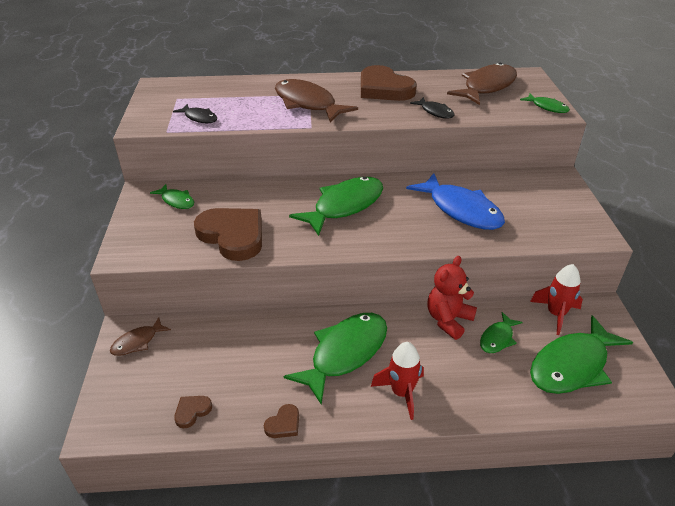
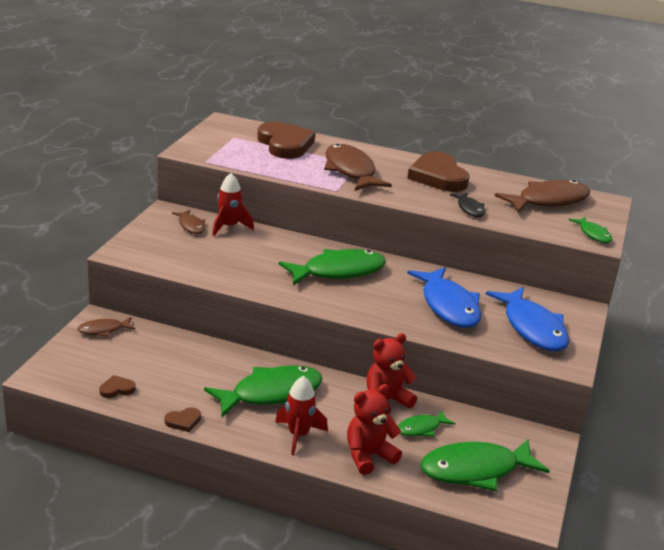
camera: 20 degrees right, 10 degrees down
green fish [150,184,194,209] -> brown fish [172,210,205,234]
black fish [173,104,217,123] -> none
brown heart [194,208,262,261] -> brown heart moved to [257,122,315,159]
red rocket [530,264,583,335] -> red rocket moved to [212,173,254,236]
none -> red teddy bear [347,384,402,475]
none -> blue fish [486,287,569,351]

